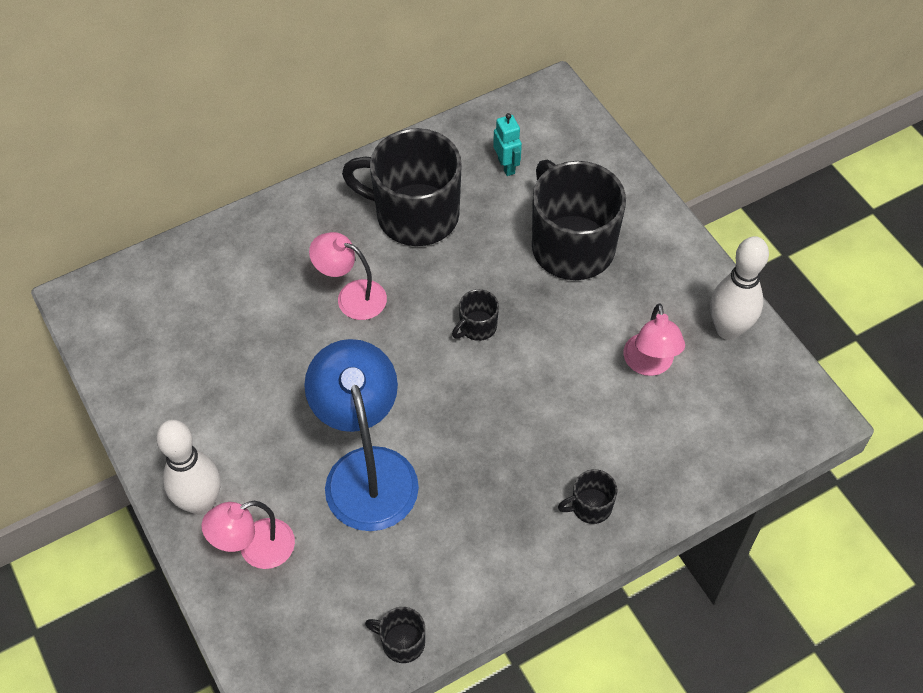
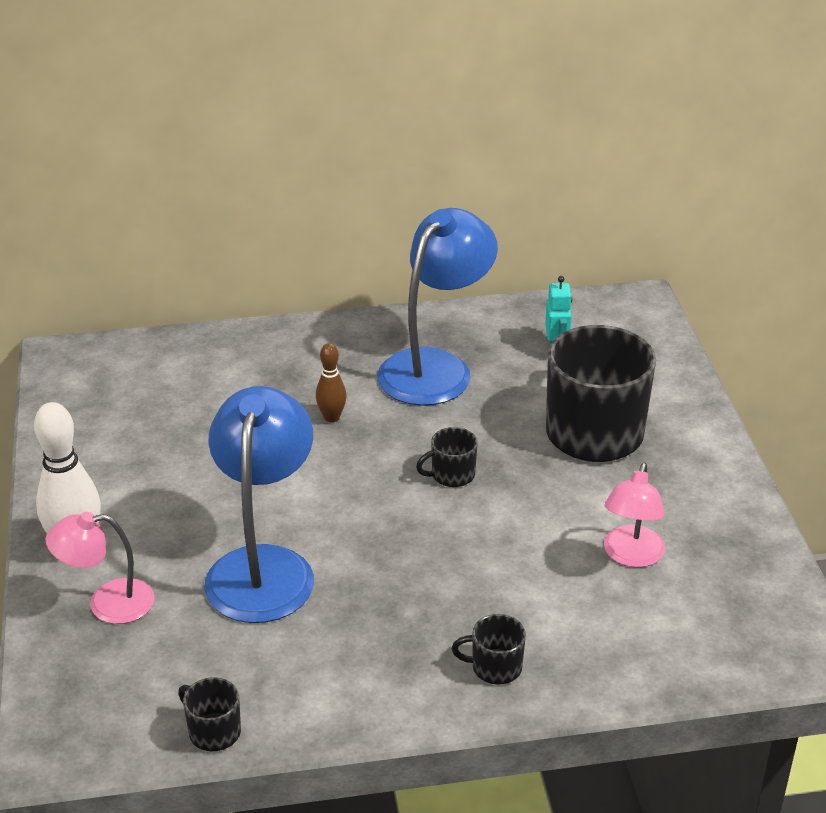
camera: 20 degrees right, 20 degrees down
pink lamp [309,232,387,320] -> brown bowling pin [316,343,347,423]
black mug [342,128,462,246] -> blue lamp [377,208,498,406]
white bowling pin [710,236,769,340] -> none

